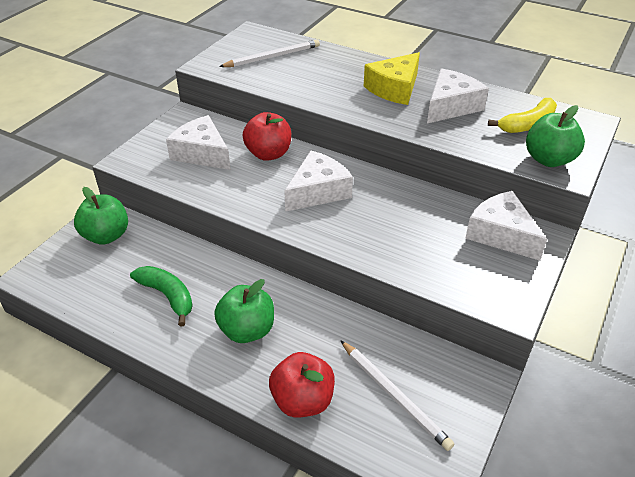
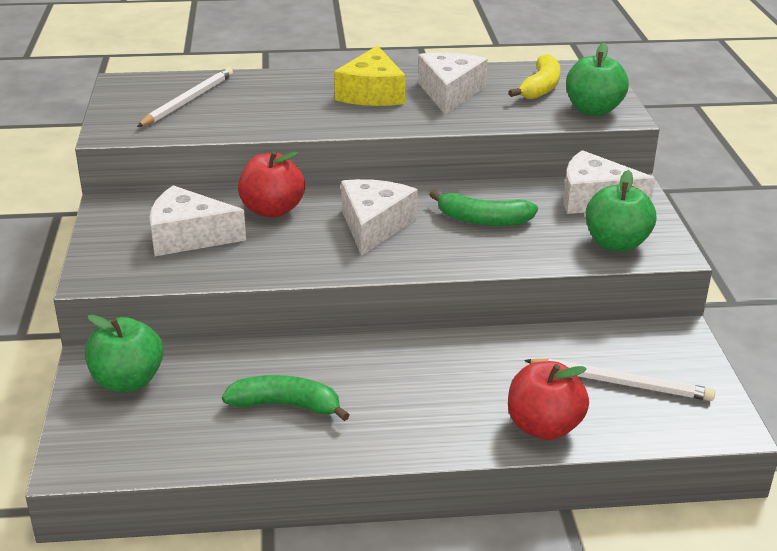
camera: 35 degrees left, 10 degrees down
green apple [214,279,274,343] -> green apple moved to [586,170,656,252]
none -> green banana [430,190,538,226]

